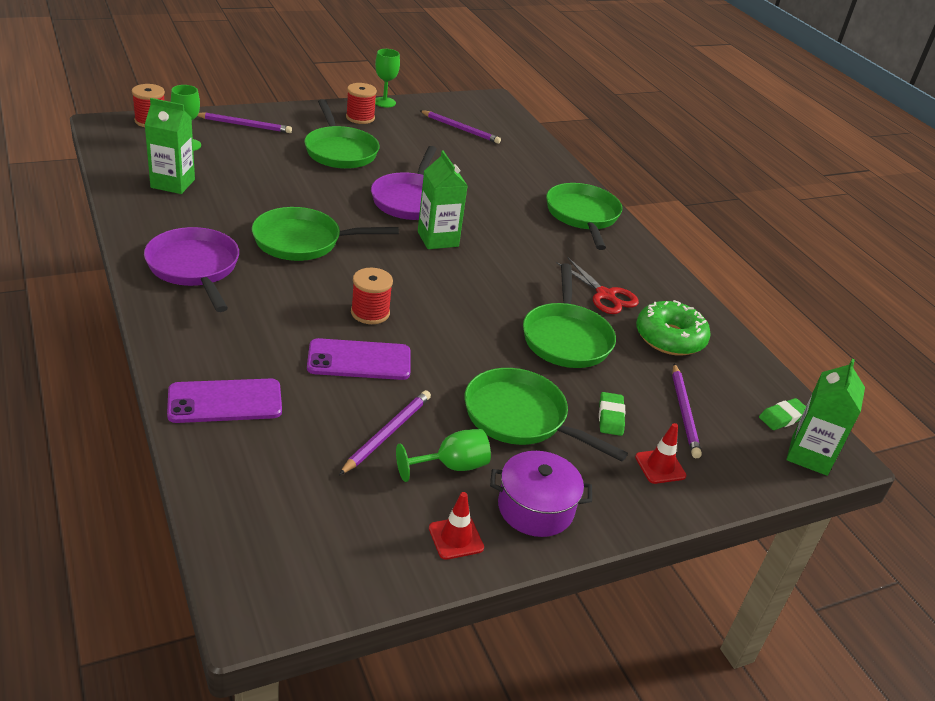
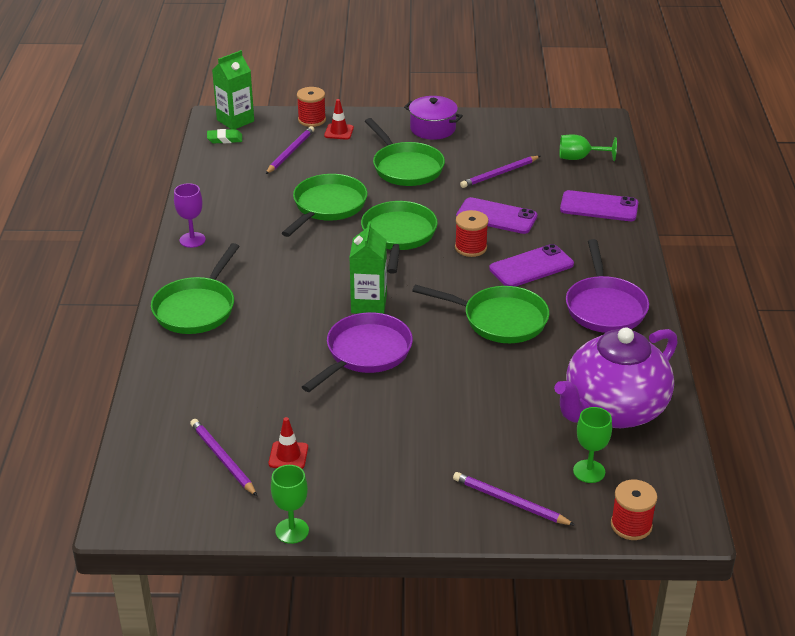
camera: 150 degrees left, 0 degrees up
green carton [145,98,195,194] -> purple teapot [554,327,678,428]
green pan [304,99,380,169] -> green pan moved to [361,201,438,274]
red spool [346,83,377,124] -> red spool moved to [297,87,326,127]
green goblet [396,429,491,482] -> green goblet moved to [560,134,617,161]
red traffic cone [429,492,484,560] -> red traffic cone moved to [268,417,308,469]
red scissors [556,258,639,314] -> none
green eraser [599,392,625,436] -> none
green donut [636,300,711,356] -> none
none -> purple goblet [174,183,206,248]
none -> purple phone [489,244,574,287]

